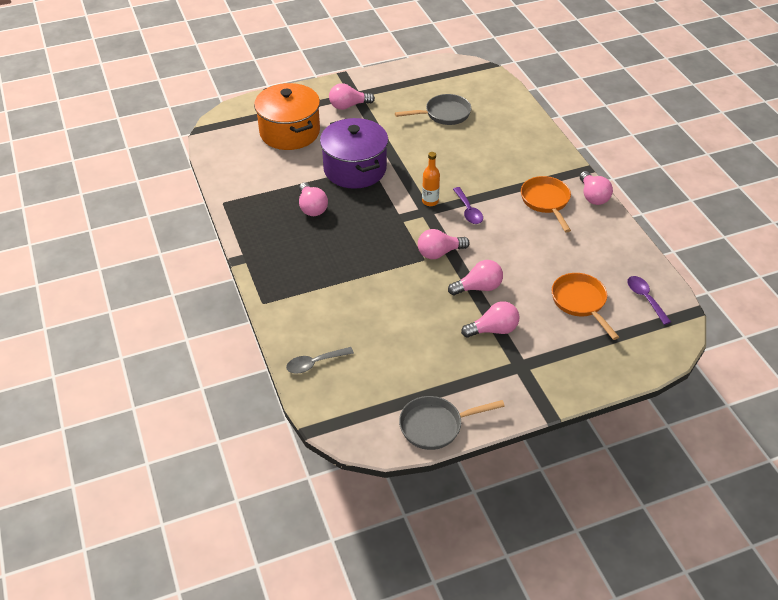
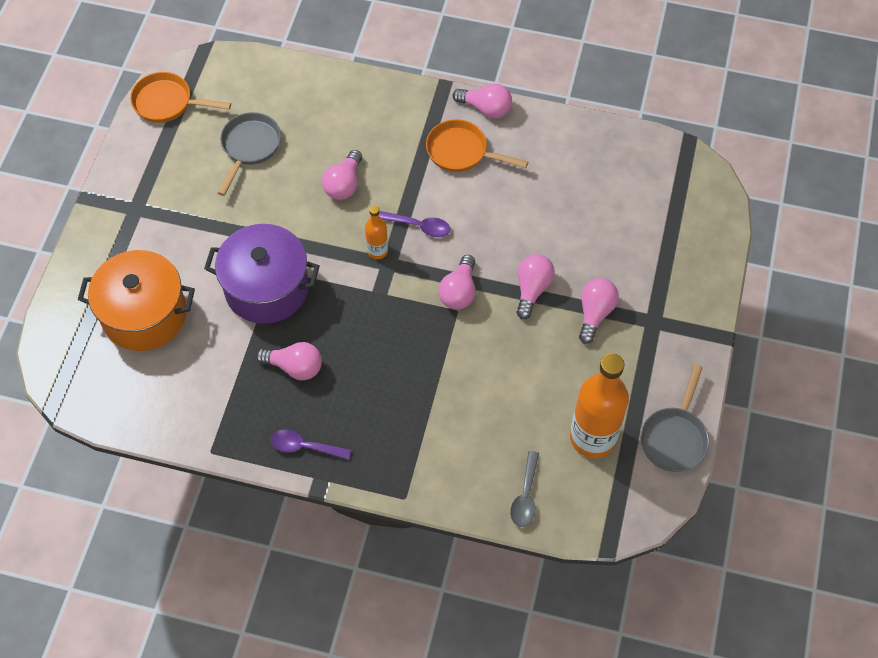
camera: 55 degrees left, 15 degrees up
pink light bulb [329,83,375,110] -> pink light bulb moved to [322,150,362,200]
orange pan [552,273,619,340] -> orange pan moved to [130,72,231,123]
purple spoon [627,276,671,325] -> purple spoon moved to [270,430,351,460]
none -> orange bottle [570,353,629,458]

